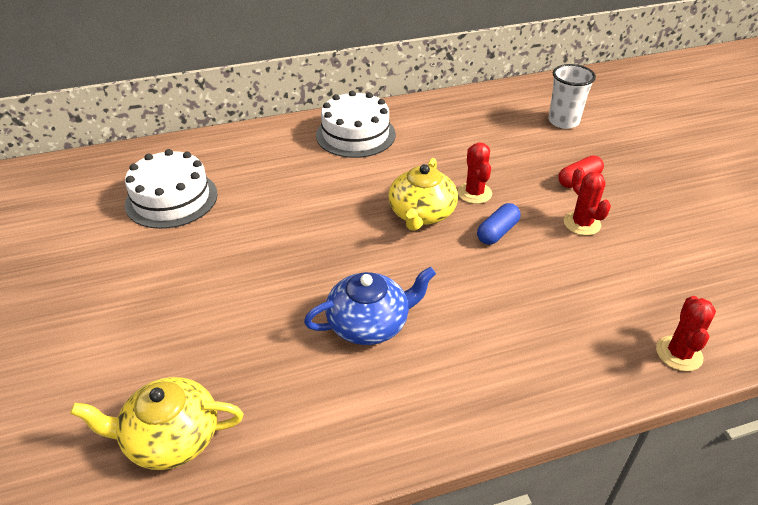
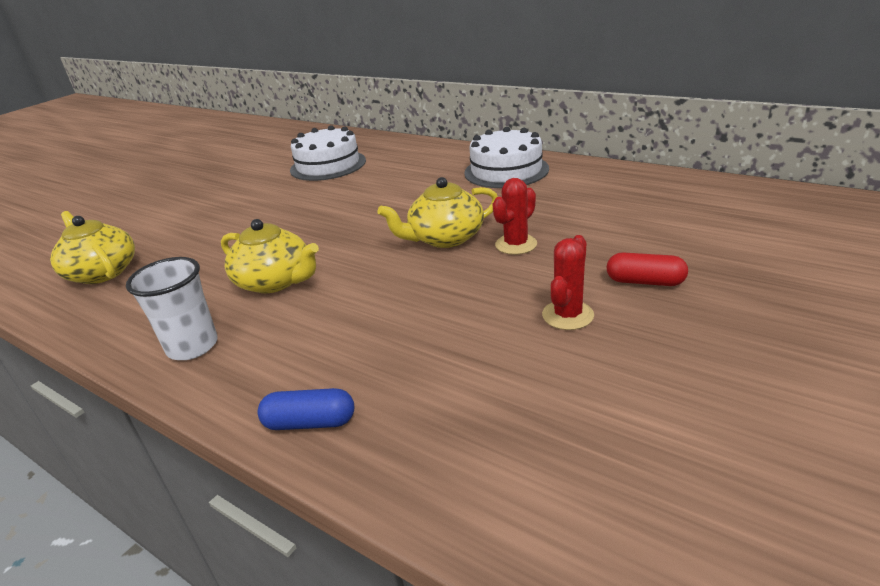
camera: 55 degrees right, 10 degrees down
blue teapot [304,267,436,345] -> yellow teapot [221,219,319,293]
blue capsule [477,203,521,245] -> blue capsule moved to [257,388,354,430]
white cup [548,64,596,129] -> white cup moved to [126,257,218,360]
red cactus [656,296,716,371] -> none

